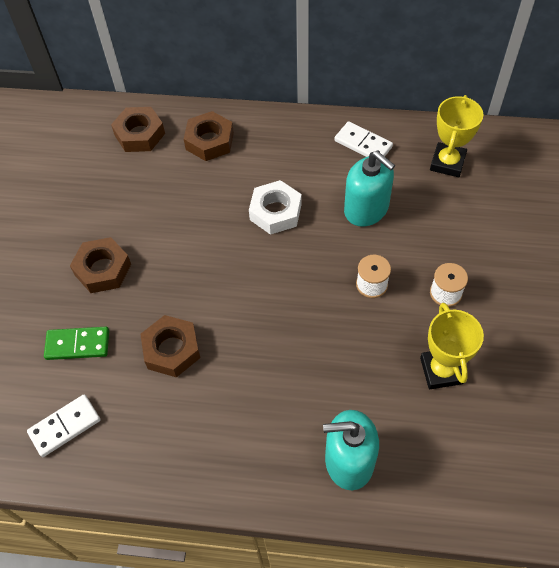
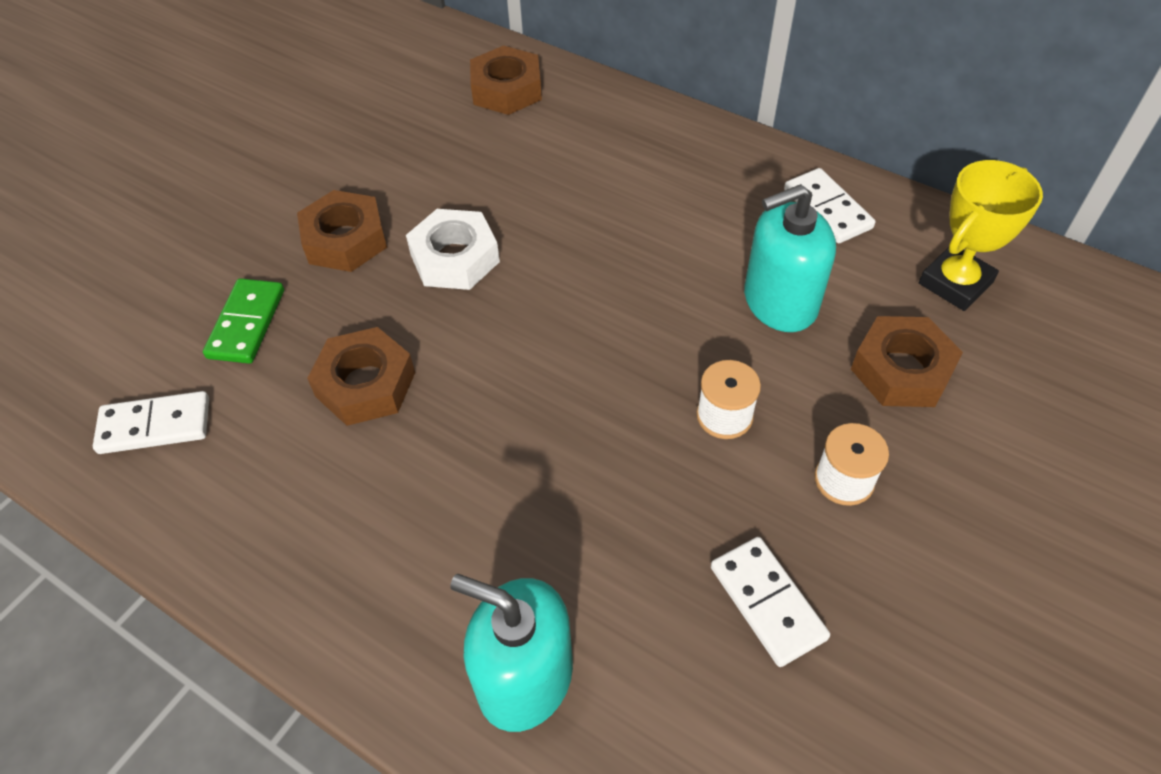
camera: 25 degrees right, 5 degrees down
green domino [44,327,109,360] -> green domino turned 75 degrees clockwise [203,278,284,364]
brown nut [184,111,234,161] -> brown nut moved to [851,316,963,407]
white nut [249,180,302,235] -> white nut moved to [406,209,500,290]
turquoise soap dispenser [344,151,395,227] -> turquoise soap dispenser turned 90 degrees clockwise [744,184,836,332]
yellow trophy [420,303,484,389] -> white domino [711,537,830,667]

